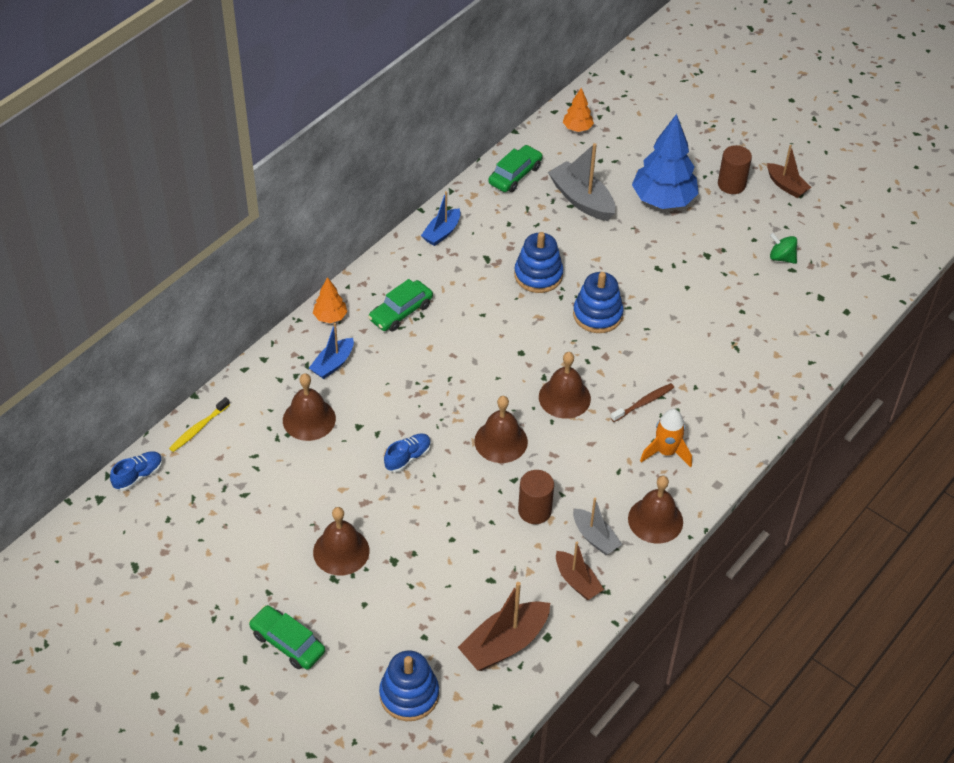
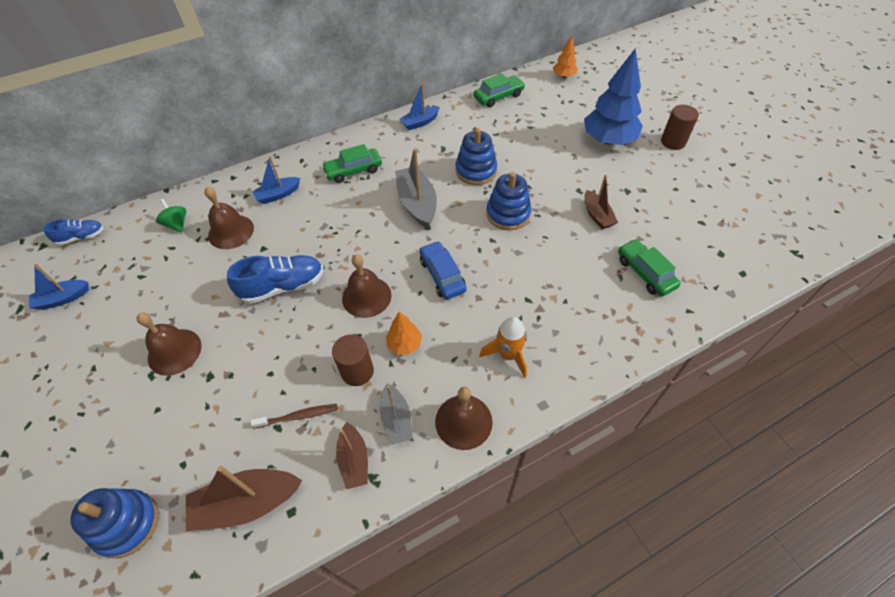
camera: 25 degrees right, 5 degrees up
yellow toothbrush [169,397,230,452] -> none
green car [249,605,325,670] -> green car moved to [618,239,681,296]
orange tree [313,277,347,323] -> orange tree moved to [386,312,422,355]
blue shoe [384,433,431,472] -> blue shoe [227,255,324,304], size x1.70
brown bell [539,352,591,419] -> blue car [419,241,467,299]
grey boat [548,143,615,221] -> grey boat moved to [395,148,437,229]
brown toothbrush [611,383,674,422] -> brown toothbrush moved to [251,404,338,429]
brown boat [767,145,811,198] -> brown boat moved to [585,175,618,229]
green spinning top [770,233,797,264] -> green spinning top moved to [156,199,186,233]
none -> blue boat [29,264,89,310]

